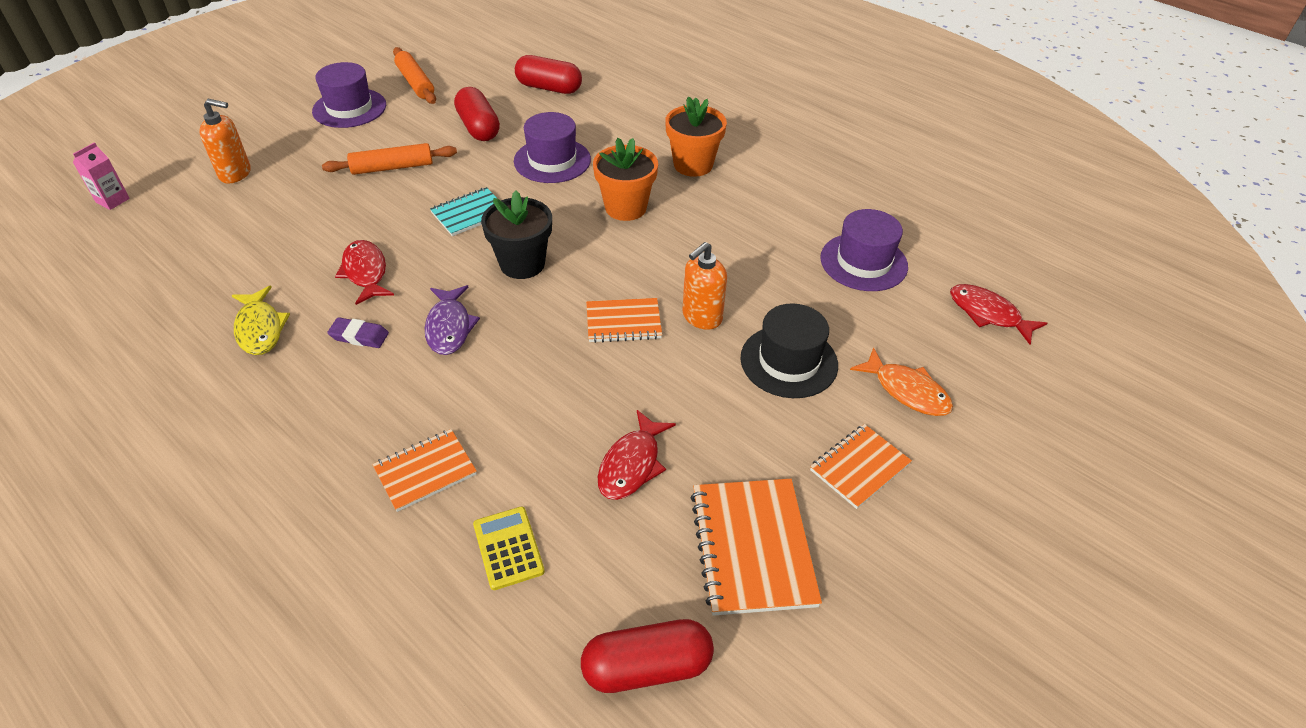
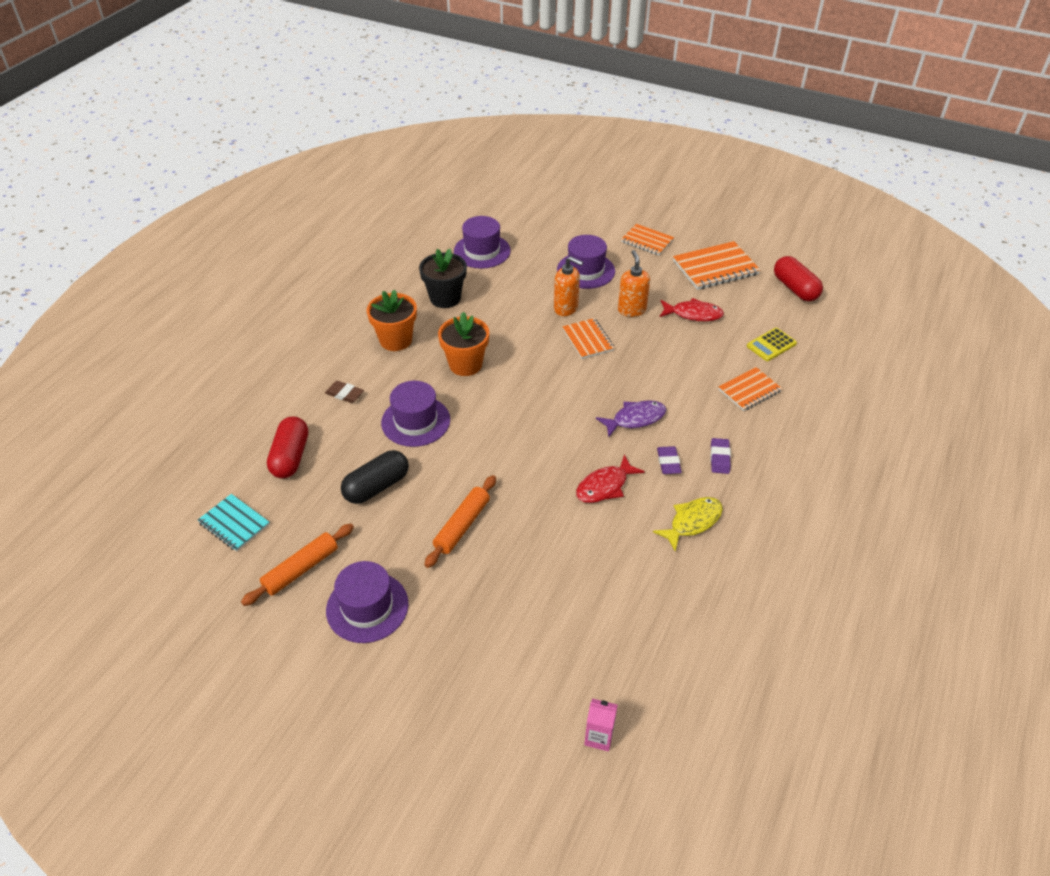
camera: 105 degrees left, 0 degrees up
orange soap dispenser [199,99,251,183] -> orange soap dispenser moved to [618,250,650,317]
orange rolling pin [322,143,457,175] -> orange rolling pin turned 60 degrees clockwise [424,475,496,568]
orange notebook [373,429,477,512] -> orange notebook turned 75 degrees counterclockwise [718,367,782,411]
turquoise notebook [430,187,498,236] -> turquoise notebook moved to [198,494,270,552]
red capsule [454,87,500,141] -> black capsule [341,450,409,504]
black flower pot [481,191,552,279] -> black flower pot moved to [419,249,467,308]
black hat [740,304,838,398] -> purple hat [557,235,615,289]
orange fish [850,347,953,416] -> none
red fish [950,284,1047,345] -> none
none -> brown eraser [325,381,364,403]
none -> purple eraser [710,438,731,474]

